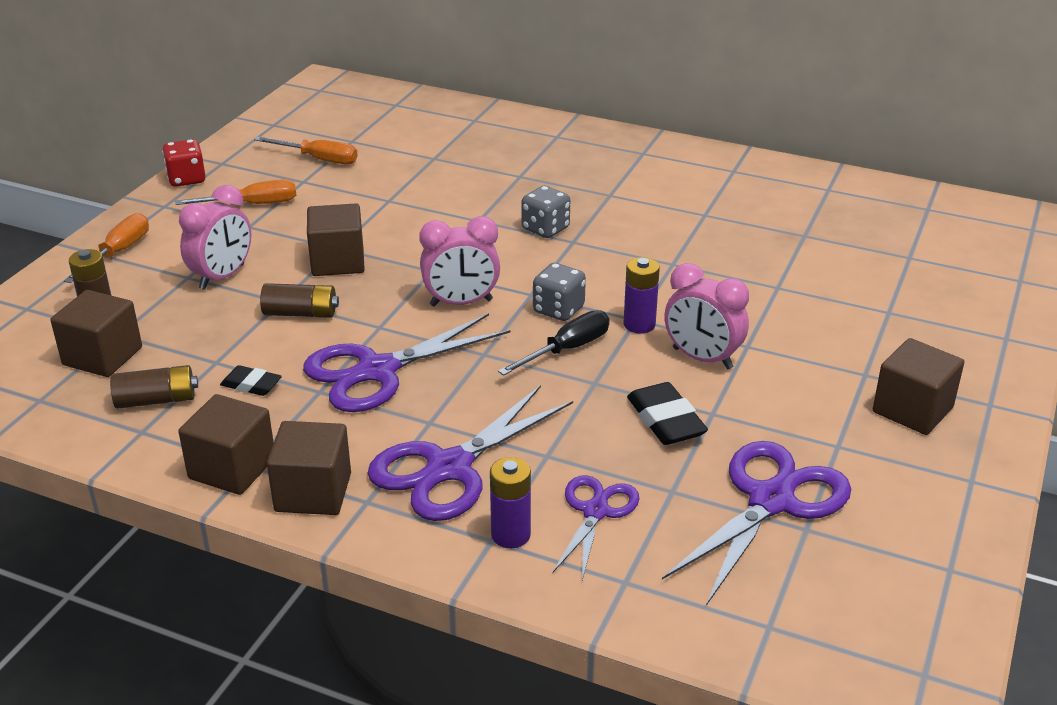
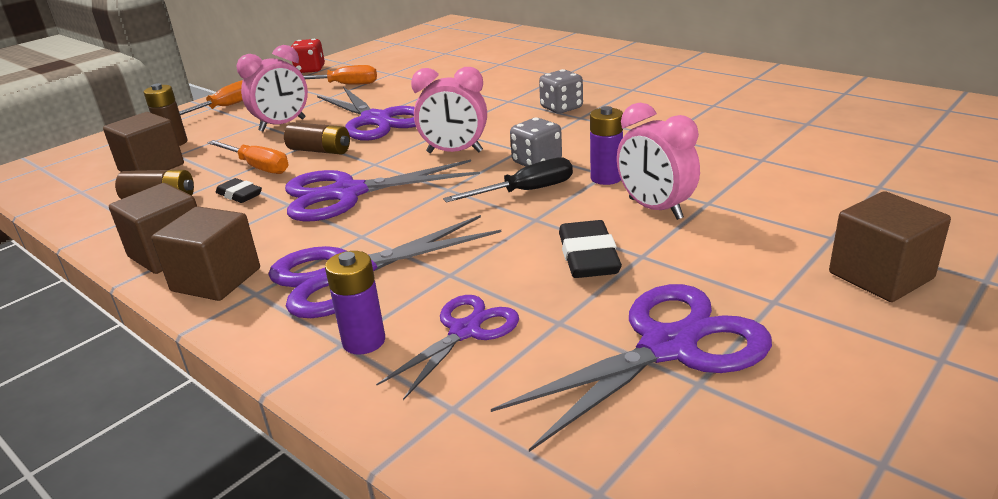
camera: 20 degrees right, 5 degrees down
orange screwdriver [254,137,358,164] -> orange screwdriver moved to [207,140,289,174]
brown cube [307,203,365,276] -> purple scissors [317,87,416,141]

